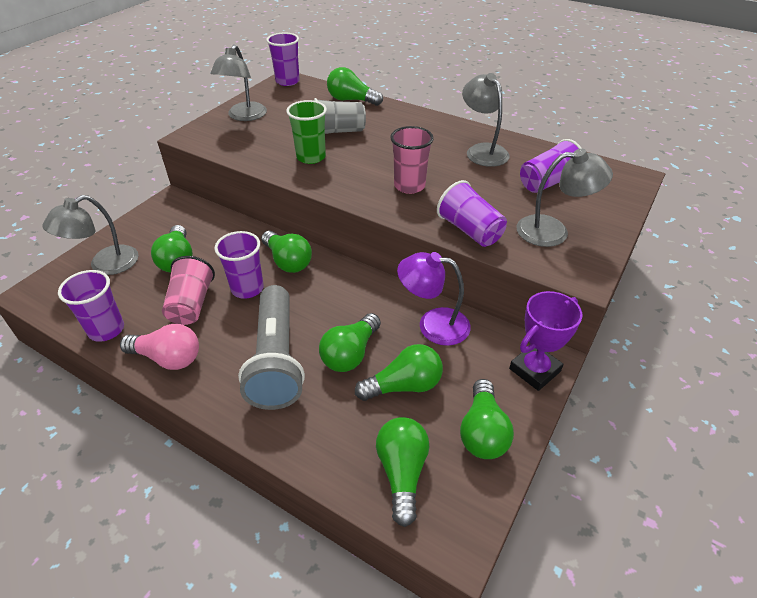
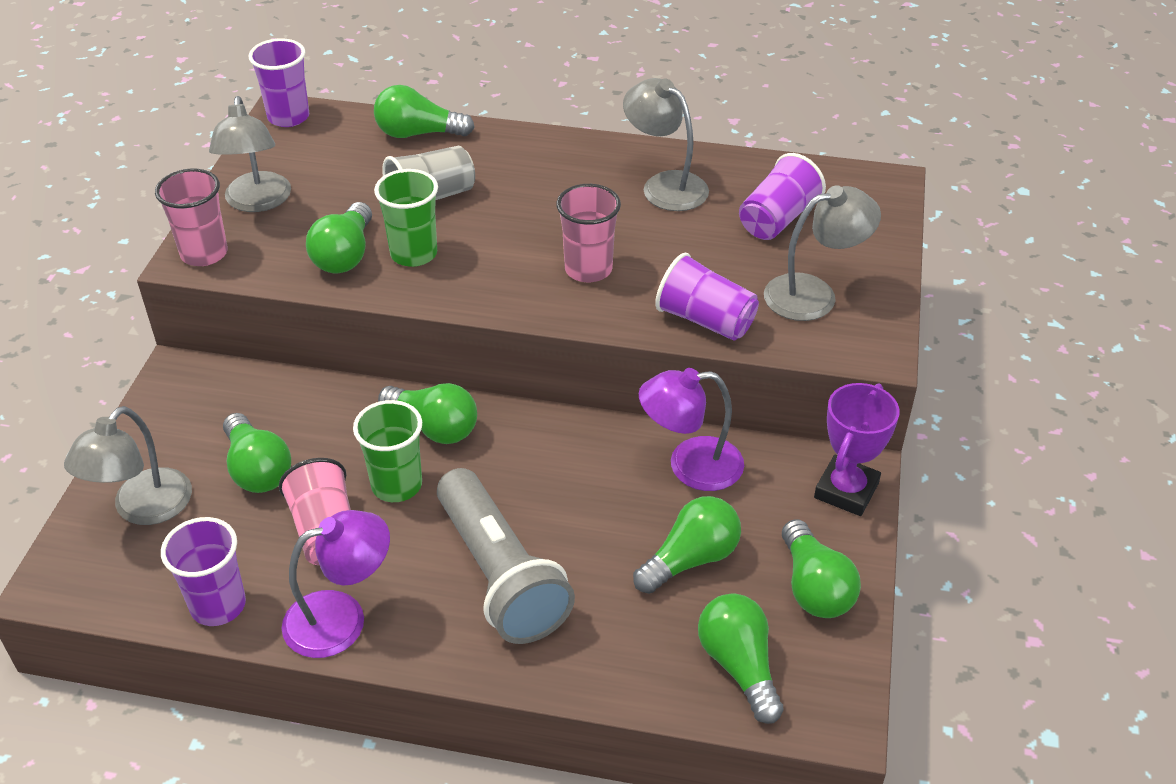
camera: 20 degrees left, 0 degrees up
pink light bulb [120,324,199,370] -> purple lamp [281,510,390,658]
purple cup [215,231,264,299] -> green cup [353,400,422,502]
green light bulb [319,313,381,372] -> green light bulb moved to [306,202,372,273]
none -> pink cup [155,169,228,266]

